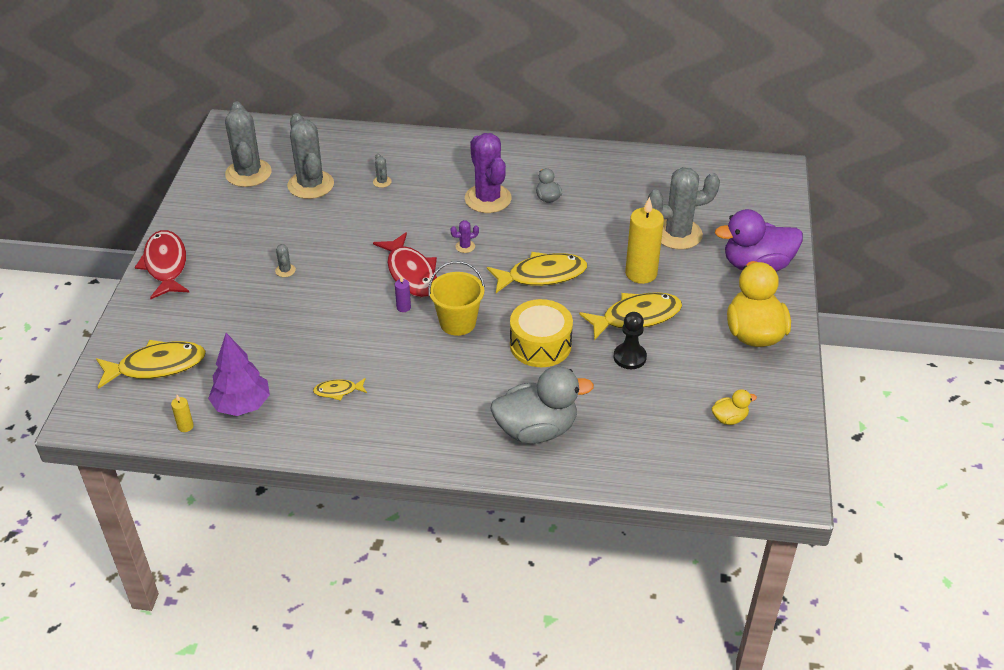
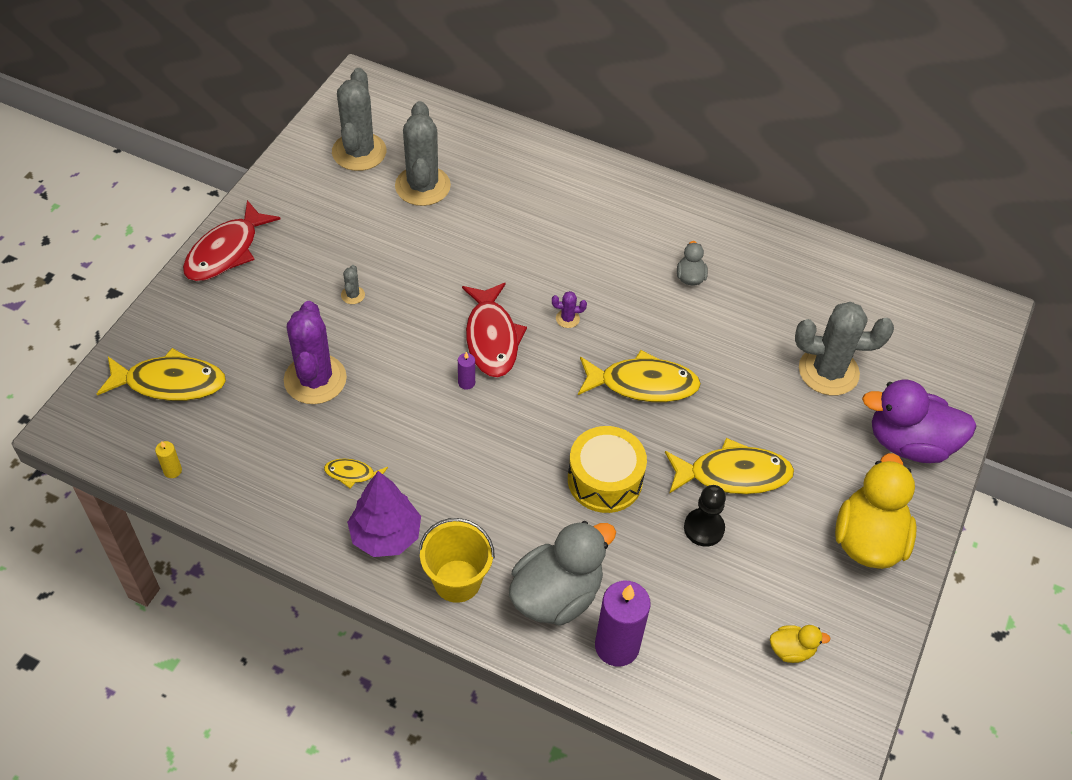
camera: 15 degrees right, 10 degrees up
red fish [135,230,190,299] -> red fish turned 150 degrees counterclockwise [183,200,281,281]
purple tree [208,333,270,416] -> purple tree moved to [347,471,421,557]
grey cactus [373,153,392,188] -> none
yellow bucket [428,261,485,336] -> yellow bucket moved to [419,518,495,603]
purple cactus [465,133,512,213] -> purple cactus moved to [284,301,347,404]
grey duck [490,367,594,444] -> grey duck turned 45 degrees counterclockwise [509,521,616,626]
yellow candle [625,197,664,284] -> none
none -> purple candle [595,581,651,666]

